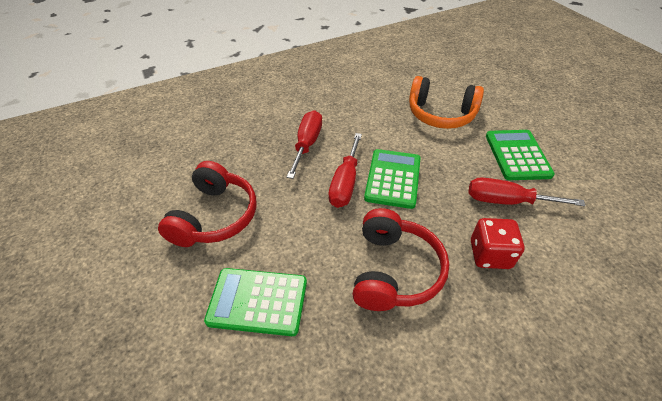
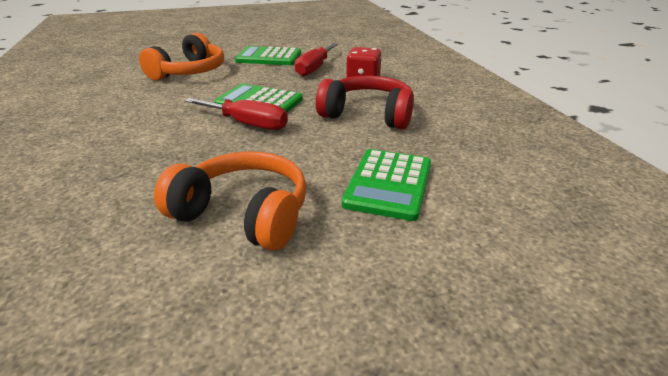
camera: 80 degrees left, 15 degrees down
red headphones [158,161,257,247] -> orange headphones [154,151,307,251]
red screwdriver [287,111,322,179] -> none

